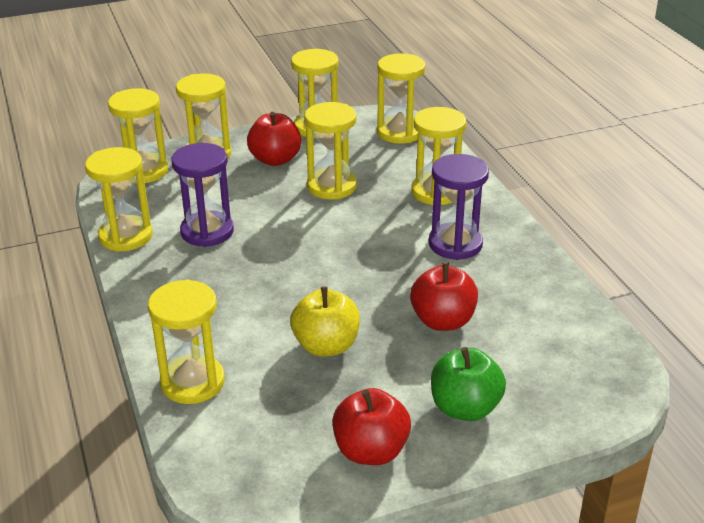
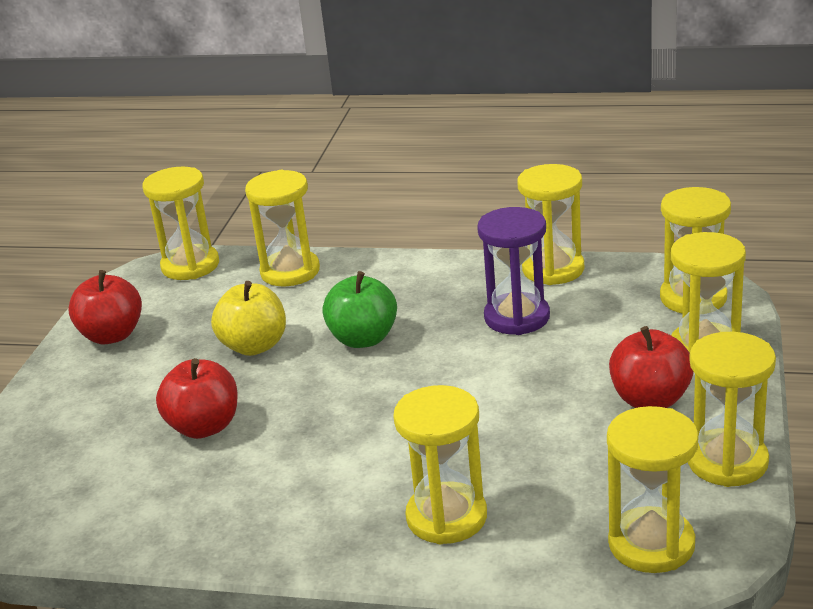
camera: 125 degrees right, 5 degrees down
yellow hourglass [304,102,357,200] -> yellow hourglass moved to [143,167,219,280]
purple hourglass [429,154,489,260] -> none
green apple [431,347,506,421] -> green apple moved to [322,271,397,348]

